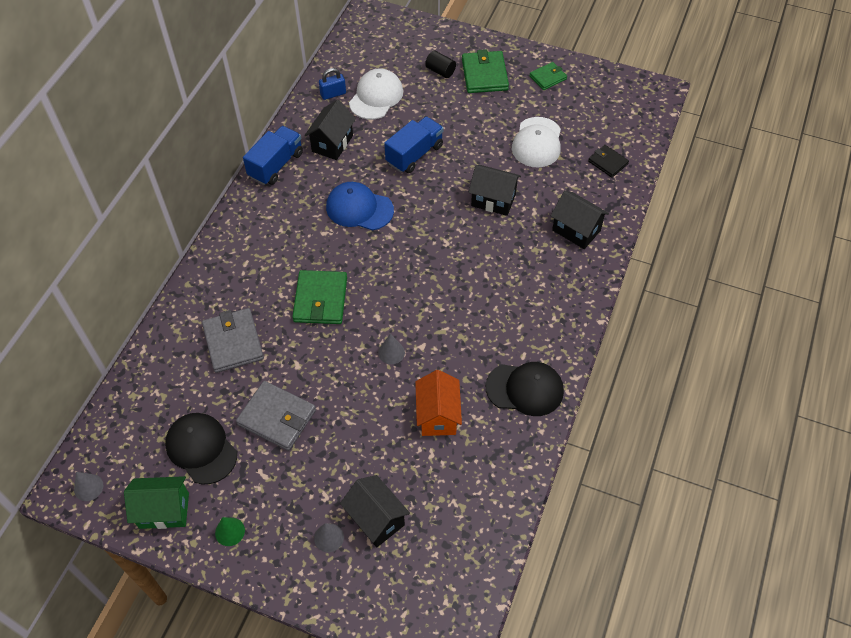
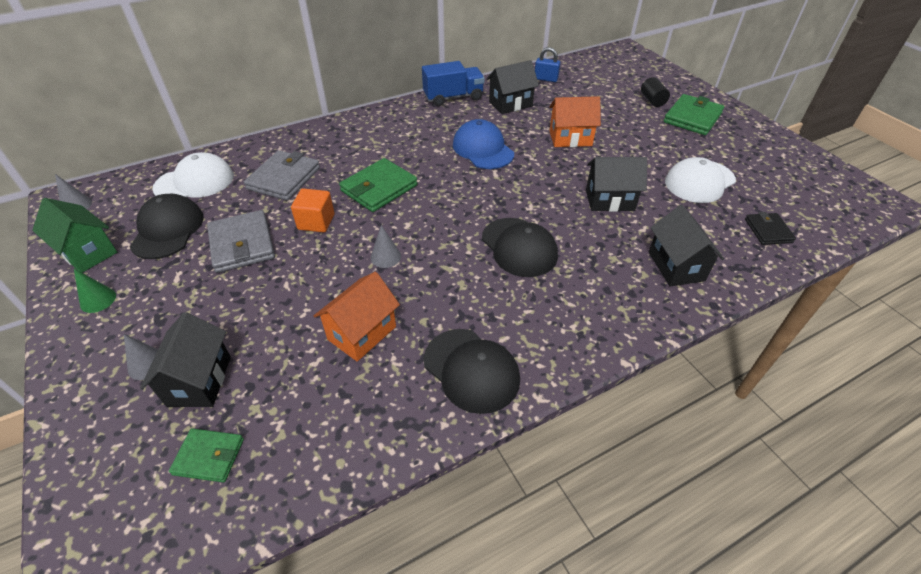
camera: 40 degrees right, 10 degrees down
white cap [349,68,403,120] -> white cap moved to [152,152,234,198]
blue truck [384,116,444,173] -> orange house [549,96,601,147]
black house [469,165,521,216] -> black house turned 60 degrees counterclockwise [586,157,647,212]
green wallet [529,62,567,90] -> green wallet moved to [169,428,244,482]
none -> orange cube [291,189,334,232]
none -> black cap [482,218,558,277]

